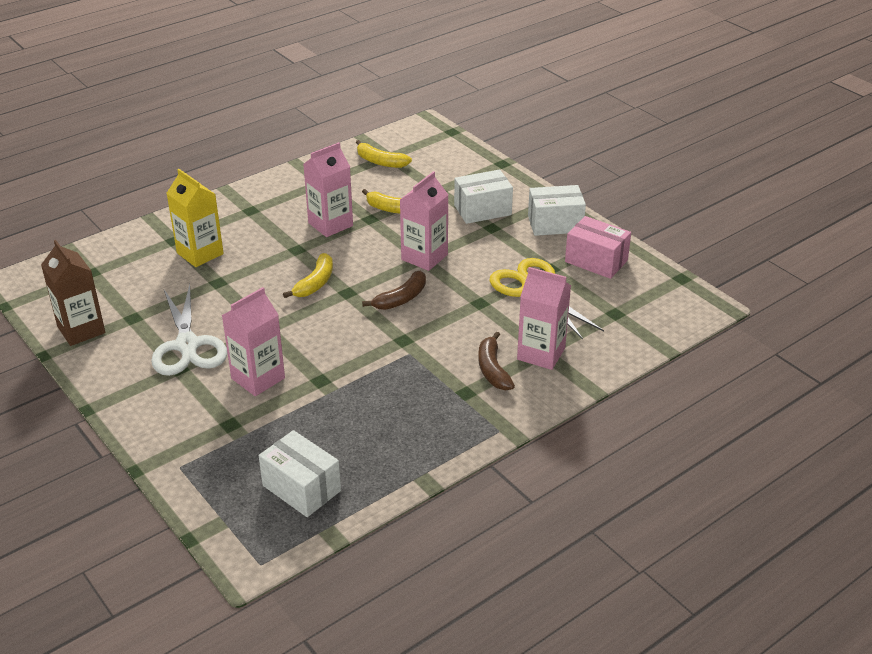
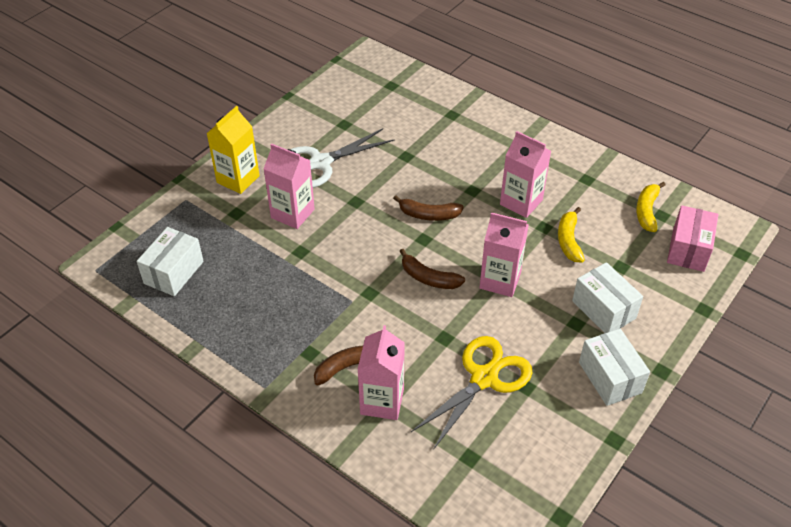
camera: 75 degrees right, 10 degrees up
brown carton [41,240,105,346] -> none
yellow carton [166,169,224,267] -> yellow carton moved to [206,106,260,194]
yellow banana [283,253,333,298] -> brown banana [393,195,464,221]
pink box [565,216,631,279] -> pink box moved to [667,205,718,272]

